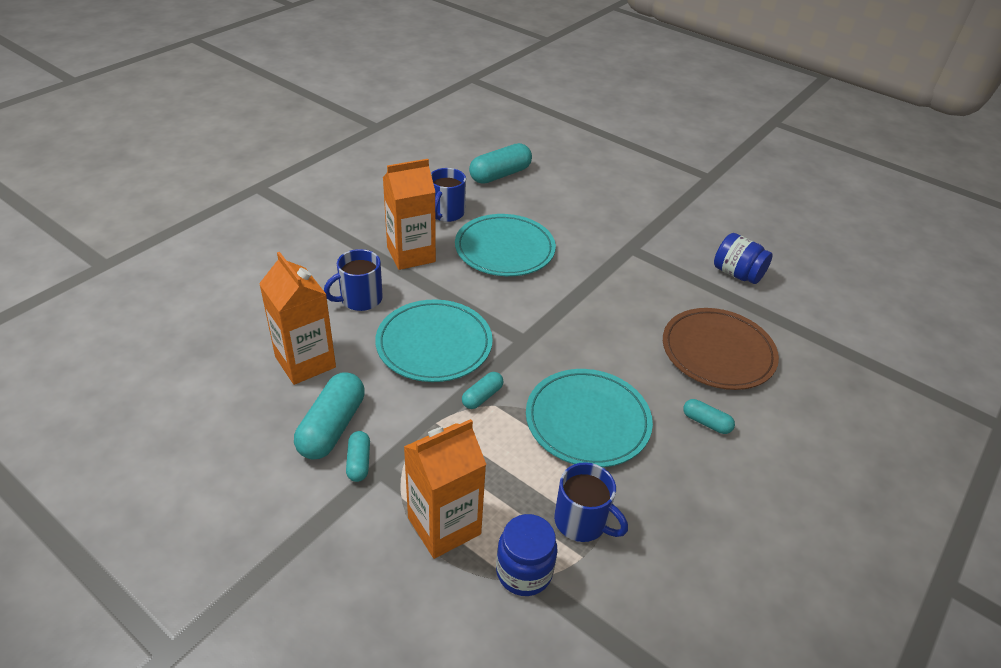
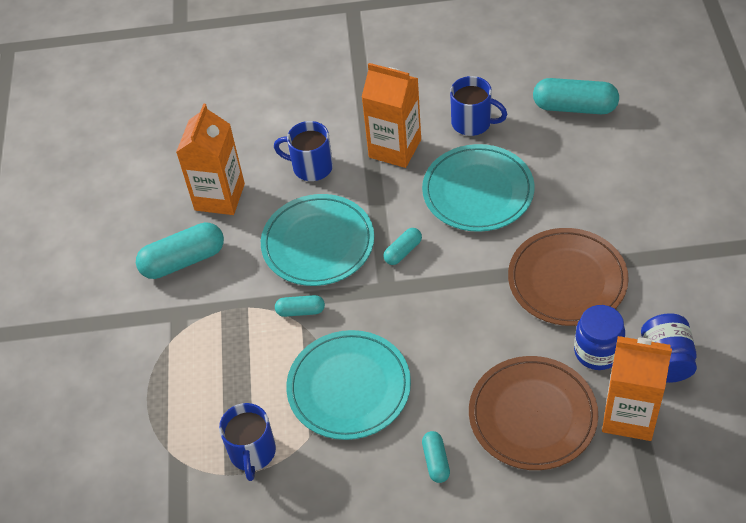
camera: 55 degrees right, 10 degrees up
turquoise capsule [346,431,370,482] -> turquoise capsule moved to [383,228,422,265]
orange carton [404,419,487,559] -> orange carton moved to [602,336,672,441]
blue mug [431,168,466,222] -> blue mug turned 135 degrees counterclockwise [450,76,507,136]
blue jar [496,514,557,596] -> blue jar moved to [574,305,625,370]
none -> brown plate [508,228,629,326]

